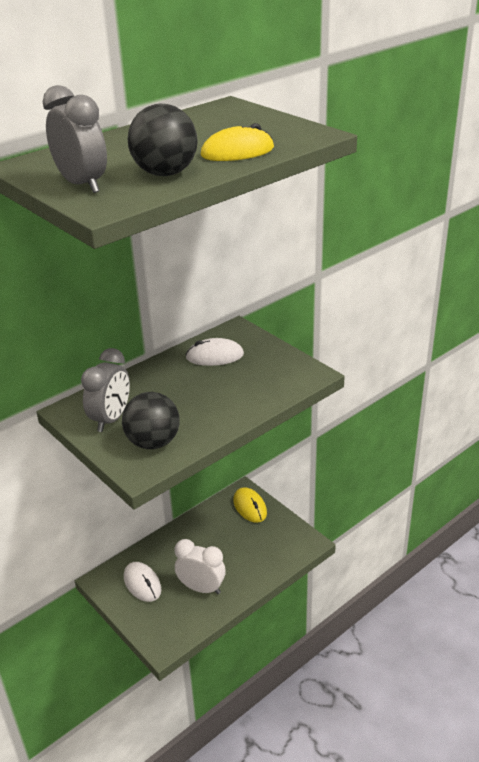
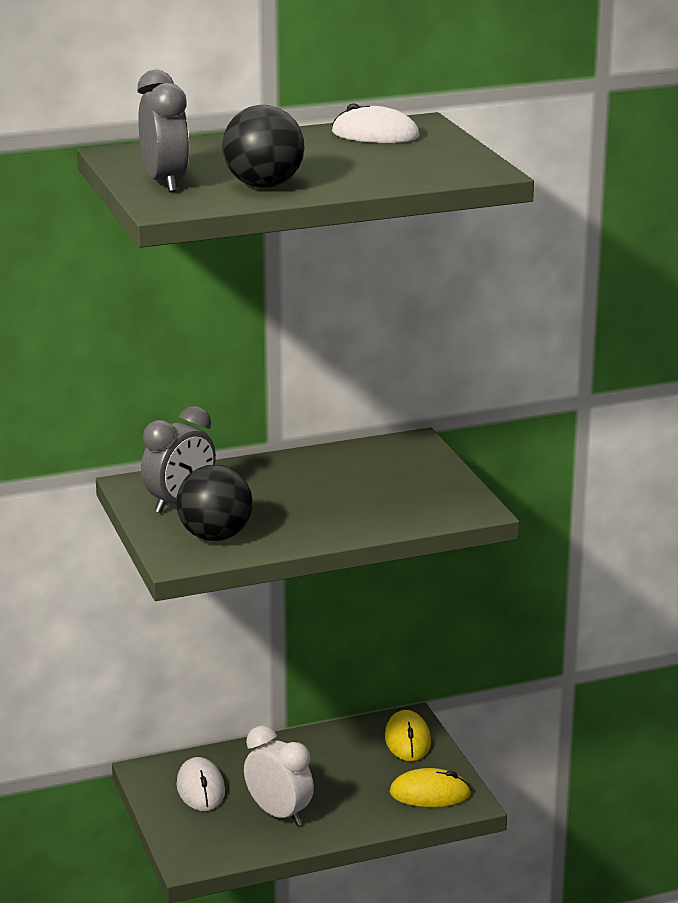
camera: 20 degrees right, 10 degrees down
white mouse [186,338,244,366] -> white mouse moved to [332,103,419,143]
yellow mouse [201,123,274,161] -> yellow mouse moved to [389,768,471,807]

